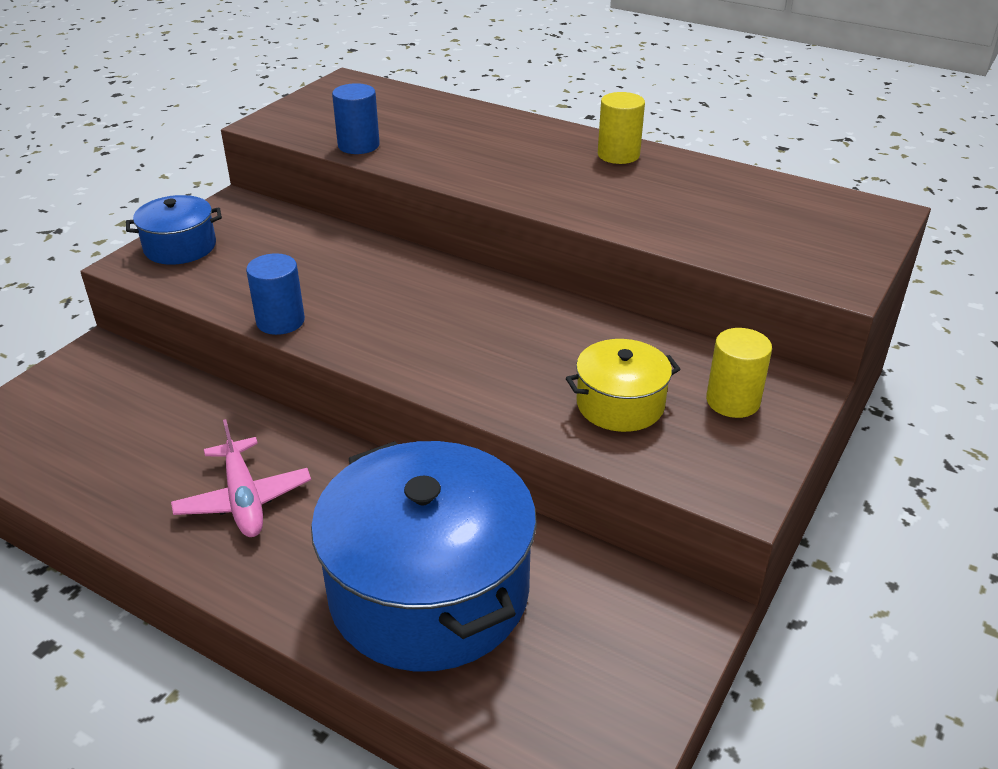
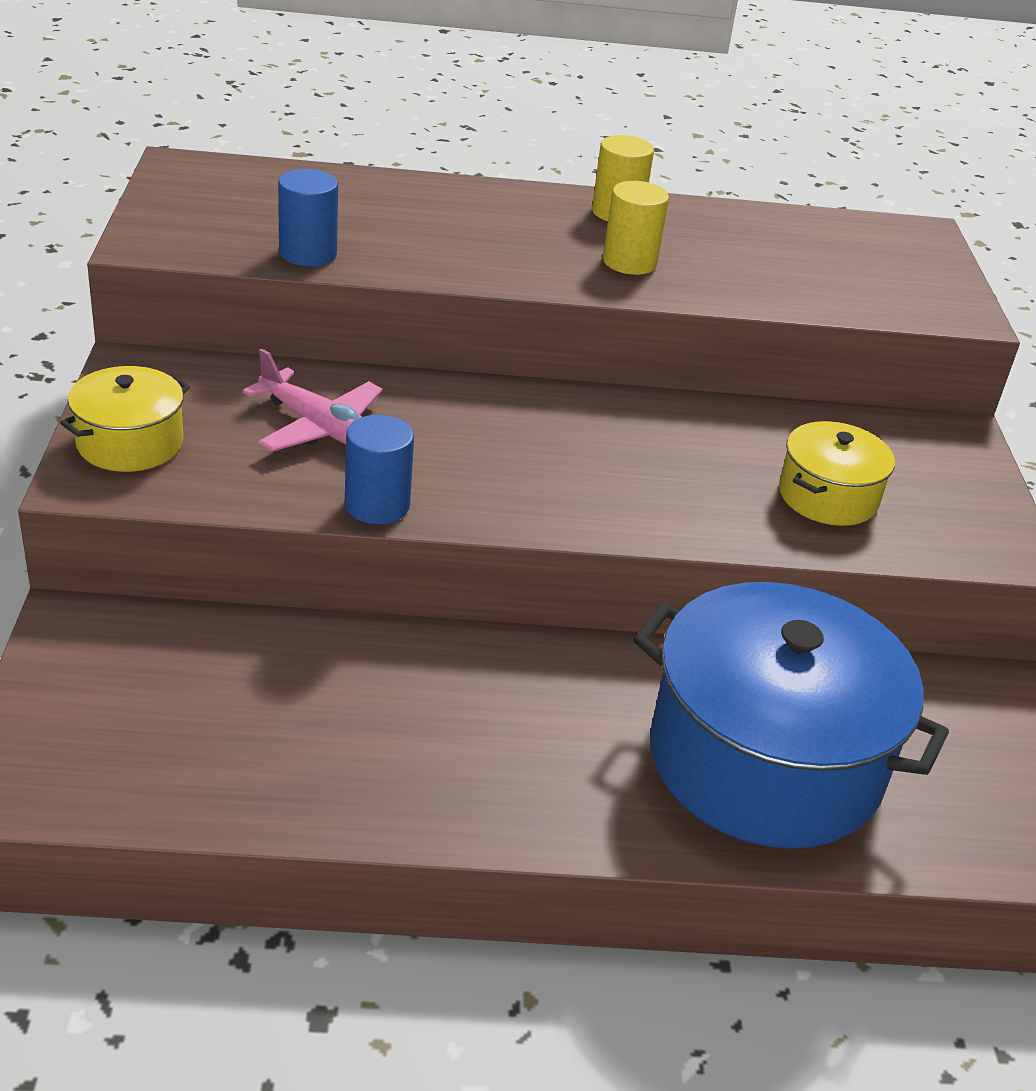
camera: 35 degrees left, 0 degrees up
blue pot [126,195,222,265] -> yellow pot [60,366,190,472]
pink plane [171,419,311,537] -> pink plane moved to [243,348,383,452]
yellow cylinder [706,328,772,418] -> yellow cylinder moved to [603,181,669,275]

